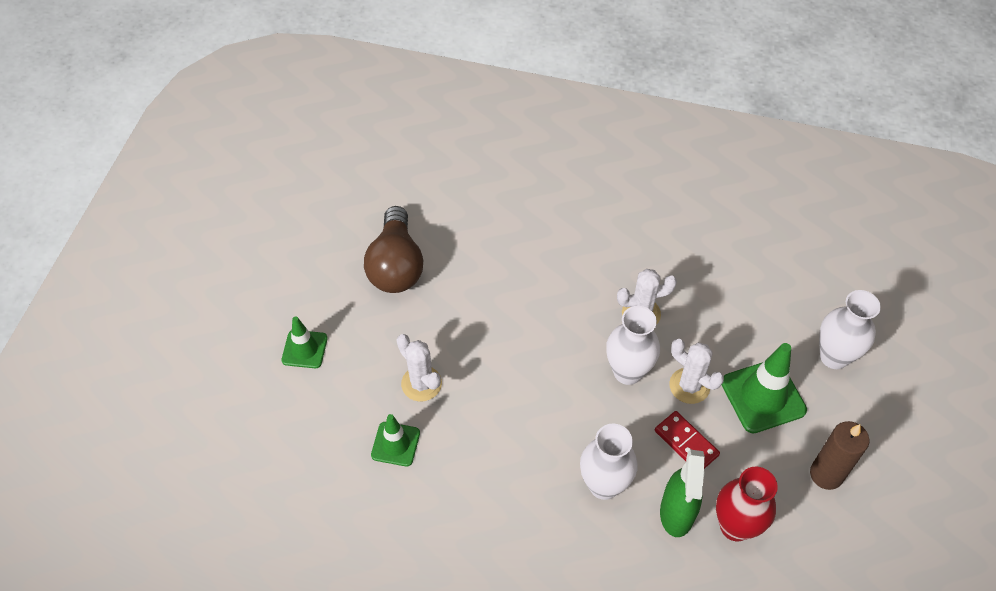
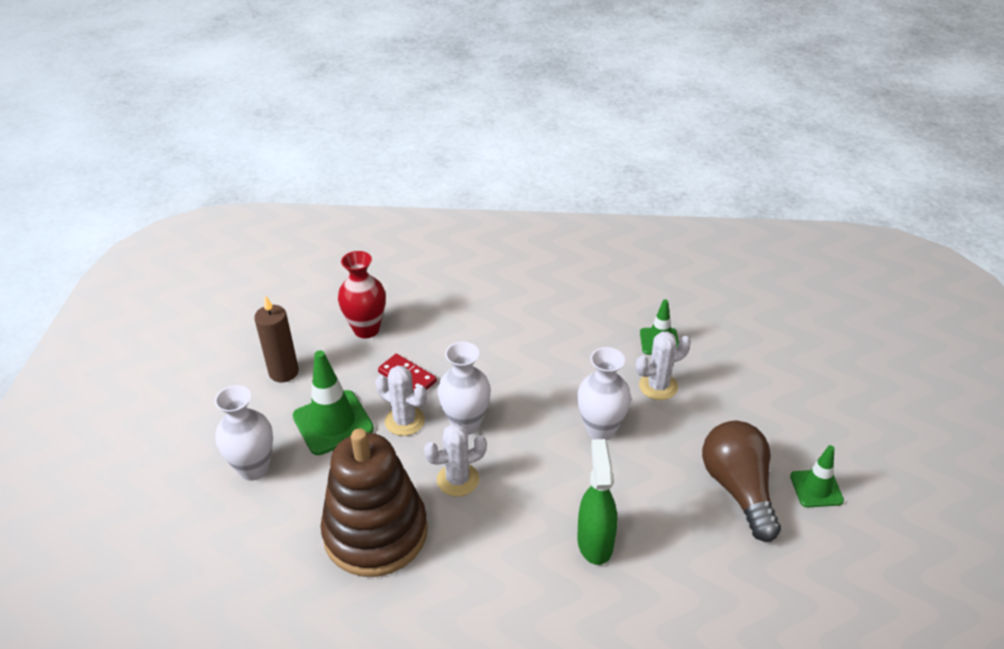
camera: 170 degrees right, 15 degrees down
green traffic cone [282,316,328,368] -> green traffic cone moved to [790,445,844,507]
white cactus [397,334,442,402] -> white cactus turned 60 degrees counterclockwise [636,331,691,400]
white vase [580,424,638,500] -> white vase moved to [577,347,631,440]
green spray bottle [660,450,705,537] -> green spray bottle moved to [577,439,617,565]
none -> brown stacking toy [321,428,428,577]

